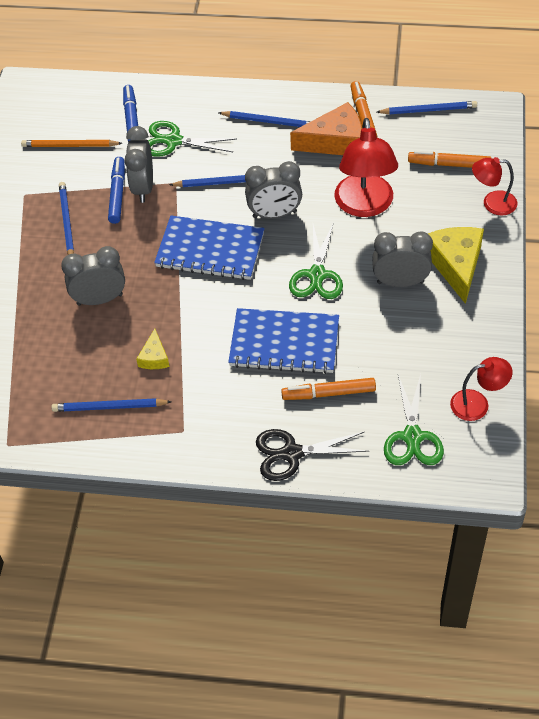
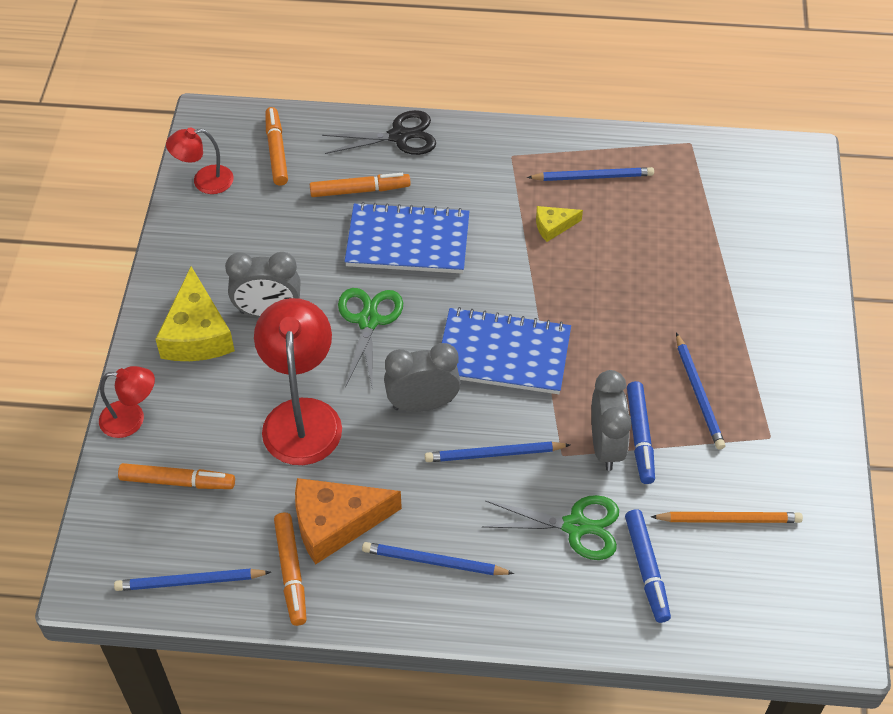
camera: 175 degrees right, 0 degrees up
grey clock [61,246,125,306] -> none
yellow cheese [136,329,169,369] -> yellow cheese turned 105 degrees counterclockwise [536,206,583,242]
green scissors [384,374,444,465] -> orange marker [265,107,288,186]

